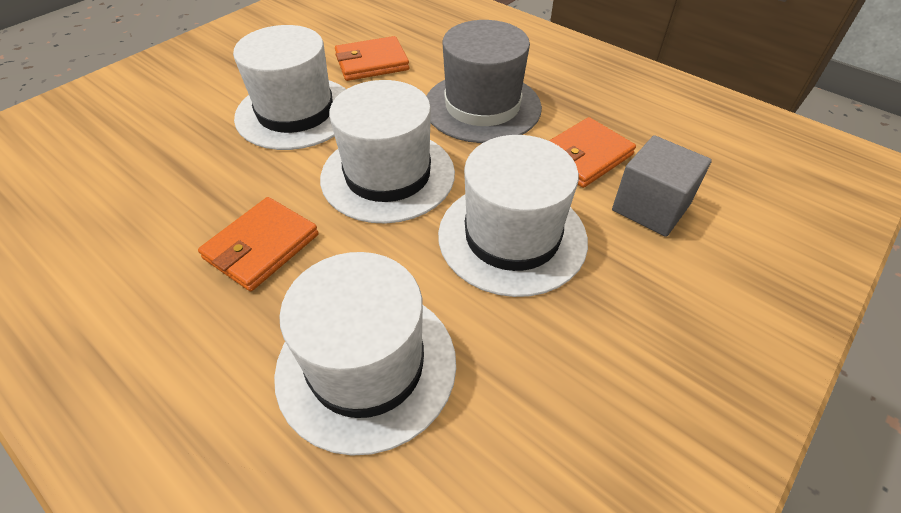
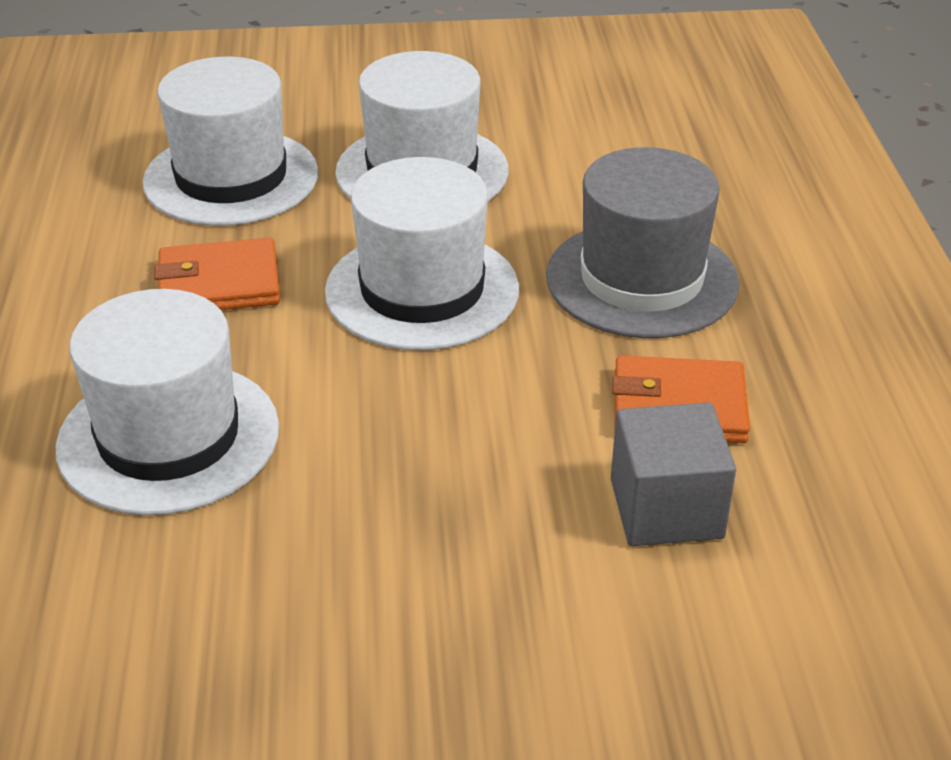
camera: 45 degrees right, 10 degrees down
orange wallet [335,36,409,81] -> none
white hat [438,135,588,297] -> white hat moved to [143,57,319,226]

